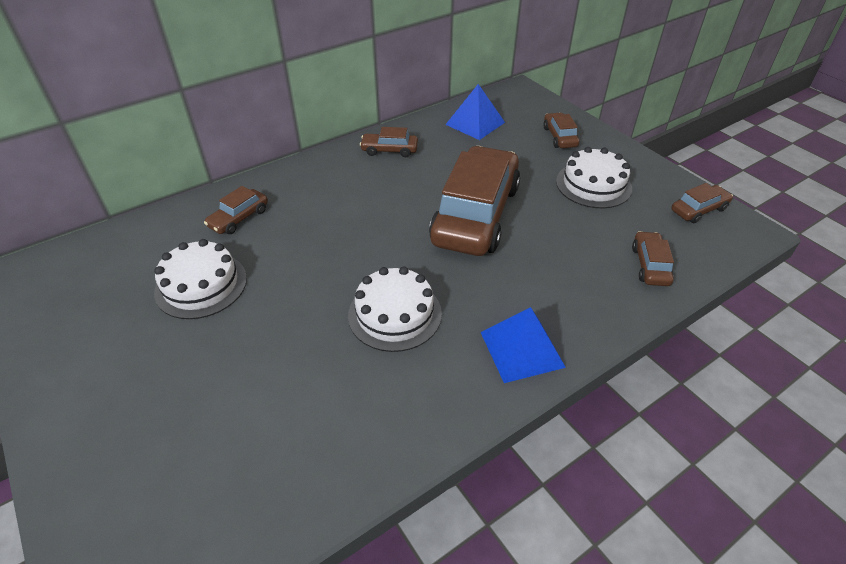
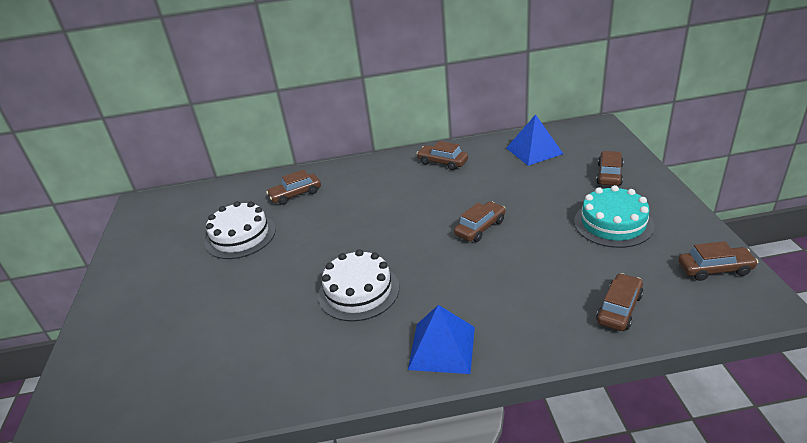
camera: 30 degrees right, 10 degrees down
brown car [429,146,520,256] -> brown car [454,201,506,242], size x0.43
white cake [556,147,632,208] -> turquoise cake [574,185,654,248]

